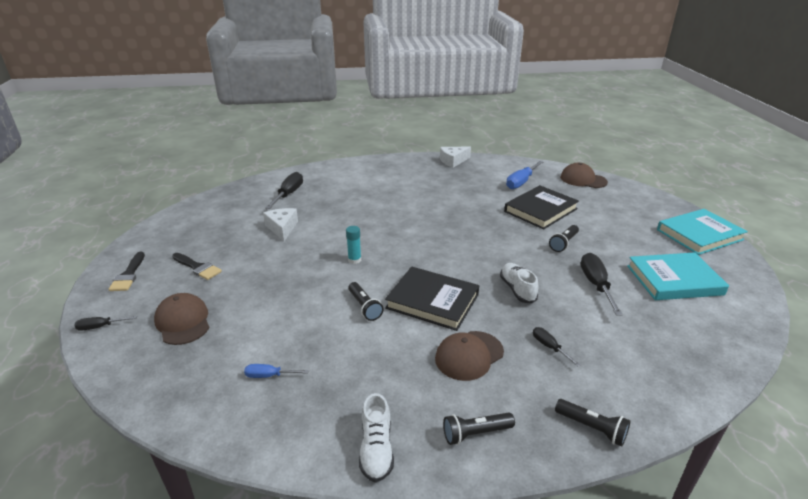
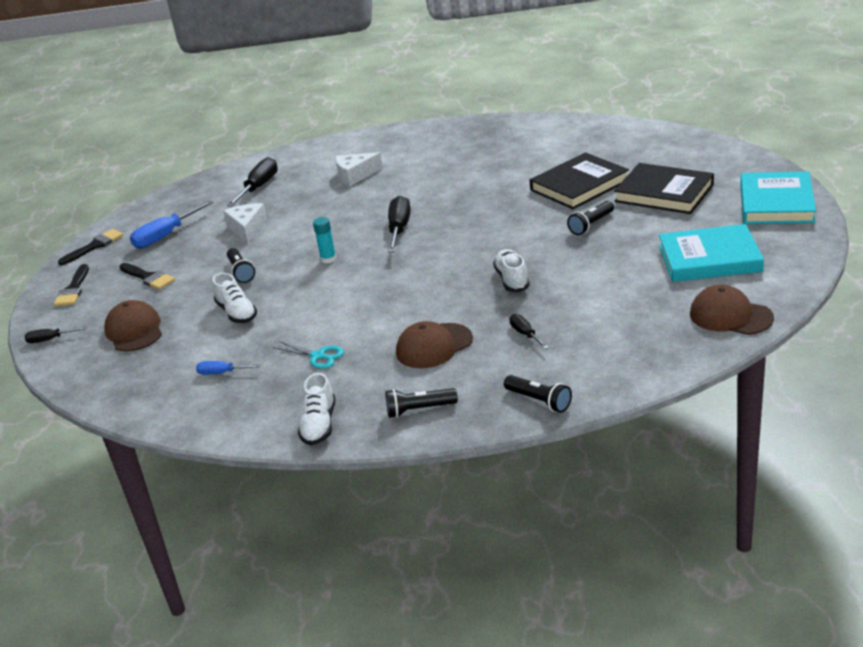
camera: 10 degrees right, 0 degrees up
black flashlight [348,282,384,321] -> black flashlight moved to [227,248,255,283]
black book [385,267,479,331] -> black book moved to [614,163,714,214]
white cheese [440,147,471,168] -> white cheese moved to [335,152,383,186]
blue screwdriver [506,161,543,189] -> blue screwdriver moved to [130,200,213,248]
brown cap [560,163,608,188] -> brown cap moved to [690,285,774,335]
black screwdriver [581,253,623,316] -> black screwdriver moved to [388,196,411,253]
turquoise book [657,209,748,255] -> turquoise book turned 60 degrees counterclockwise [741,171,816,224]
none -> black brush [58,229,124,265]
none -> white shoe [212,273,257,323]
none -> turquoise scissors [273,341,344,369]

